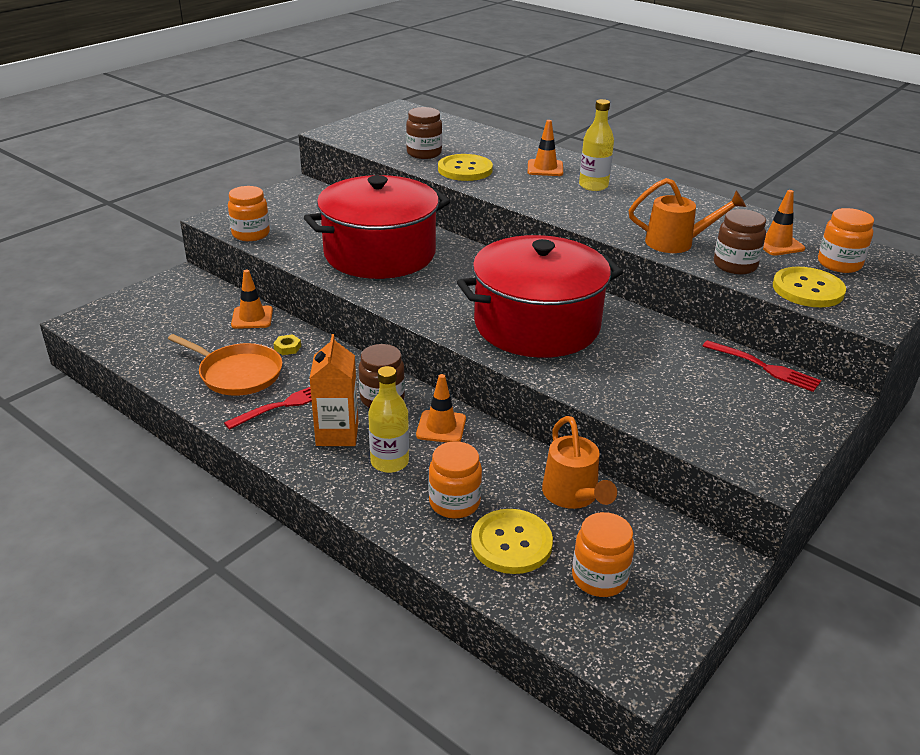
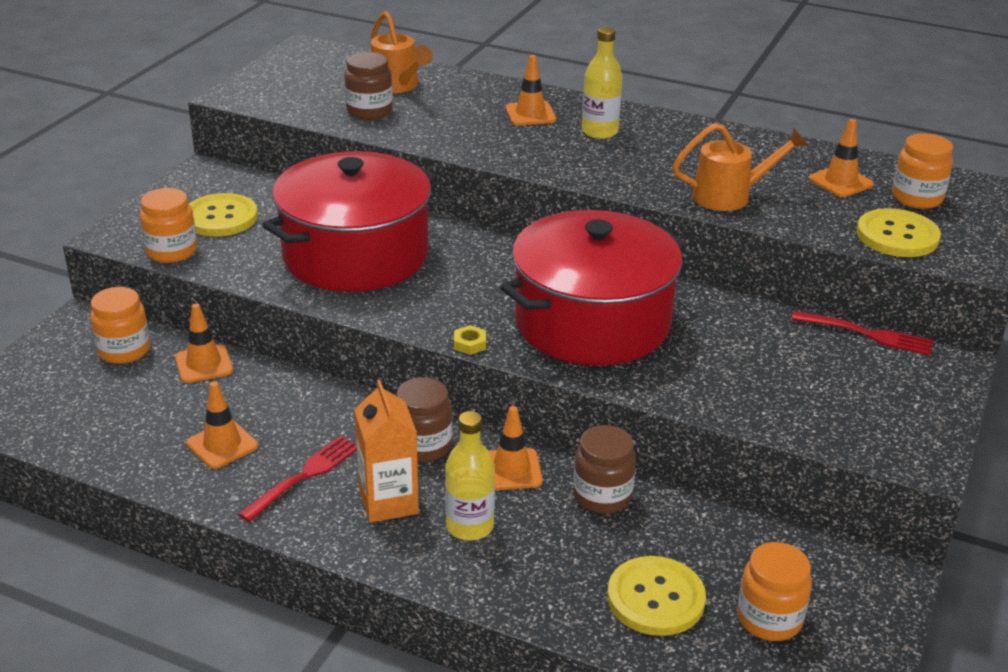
camera: 15 degrees left, 0 degrees up
orange pan [168,334,282,396] -> orange traffic cone [186,381,258,469]
yellow nut [273,335,301,355] -> yellow nut moved to [454,325,486,355]
orange jar [429,441,482,519] -> orange jar moved to [90,287,150,364]
yellow button [438,154,493,181] -> yellow button moved to [189,193,258,236]
orange watering can [542,416,617,509] -> orange watering can moved to [371,11,433,93]
brown jar [714,209,766,274] -> brown jar moved to [573,425,636,514]

